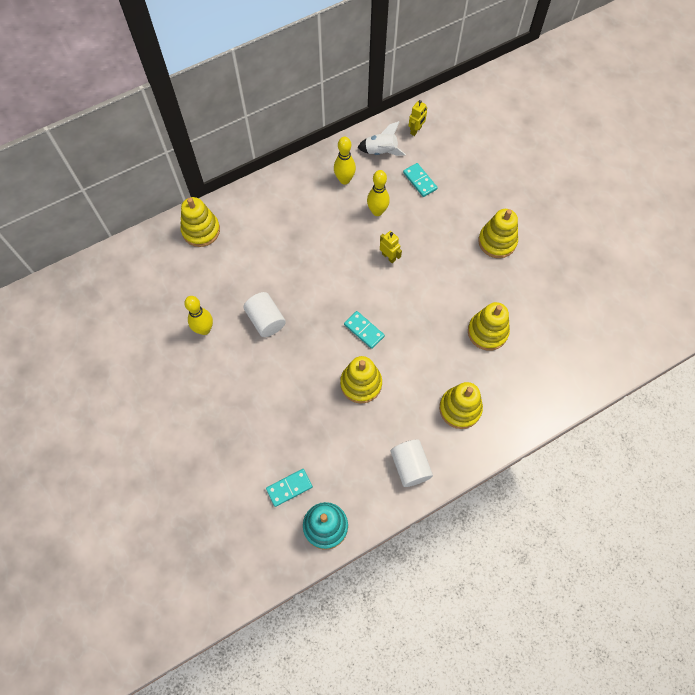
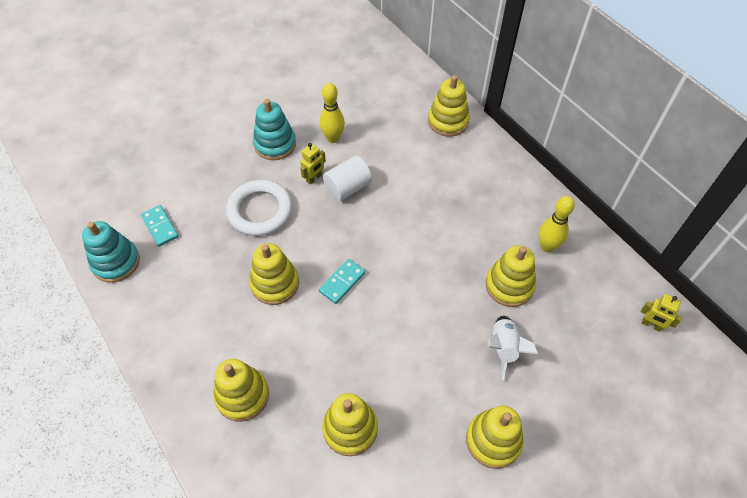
camera: 85 degrees right, 10 degrees down
white rocket [357,121,406,156] -> white rocket moved to [488,316,538,380]
yellow bowling pin [367,170,390,216] -> yellow stacking toy [485,245,536,307]
yellow robot [380,231,402,263] -> yellow robot moved to [300,143,326,185]
white cylinder [391,440,433,487] -> none
turquoise domino [403,163,438,197] -> none
none -> white ring [226,180,292,236]
none -> turquoise stacking toy [253,99,296,160]

